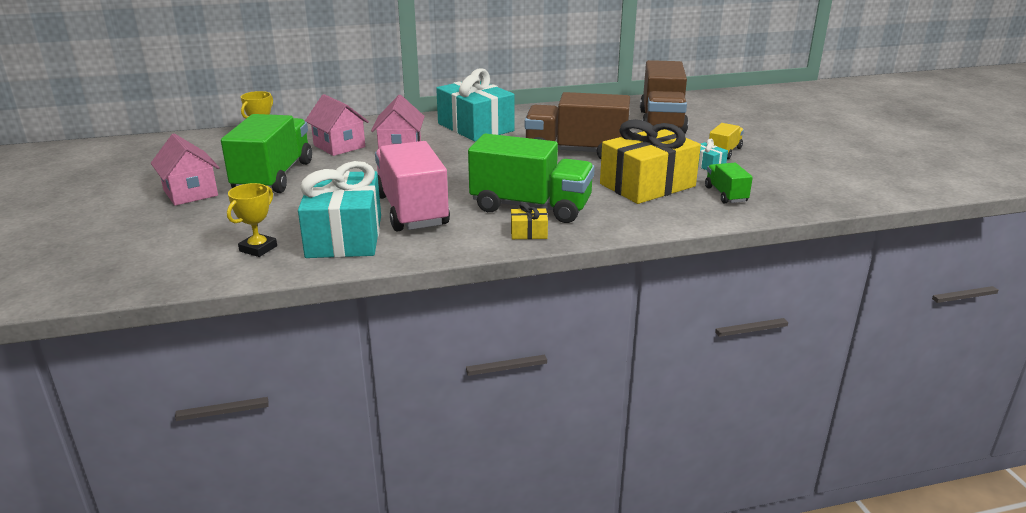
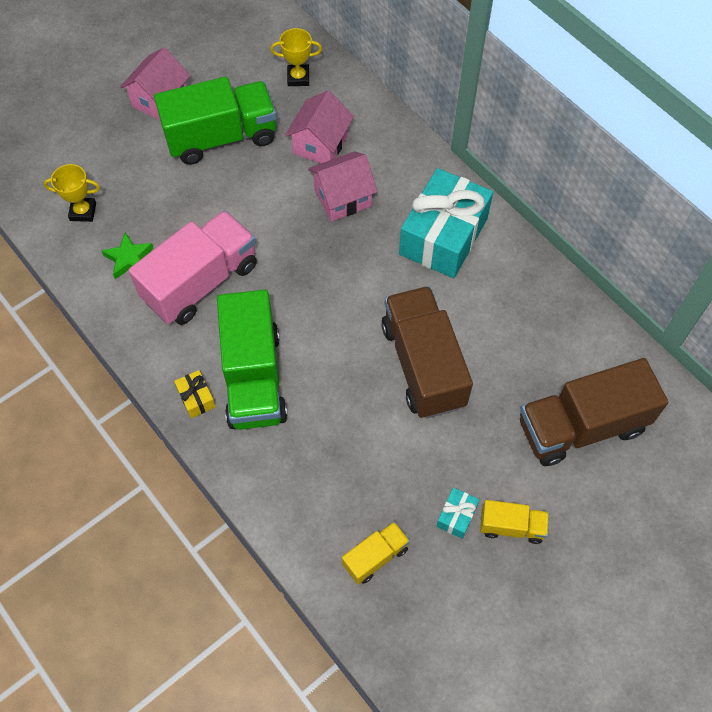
camera: 65 degrees right, 35 degrees up
turquoise gift [298,161,381,258] -> green star [102,232,154,279]
yellow gift [600,119,701,204] -> none
green truck [705,163,753,204] -> yellow truck [342,522,410,584]

